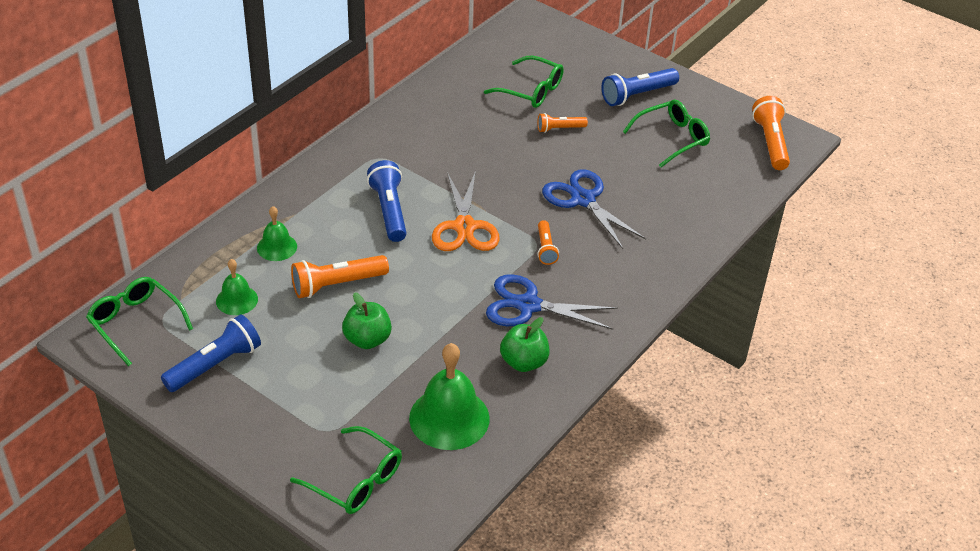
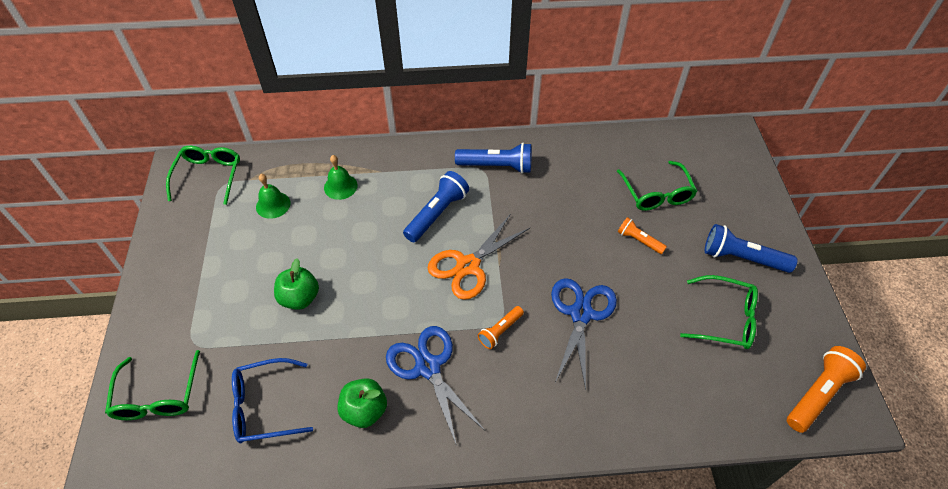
camera: 50 degrees right, 10 degrees up
blue flashlight [161,315,261,392] -> blue flashlight moved to [455,143,532,174]
orange flashlight [291,255,389,298] -> none
green bell [409,343,490,450] -> blue glasses [232,358,313,443]

